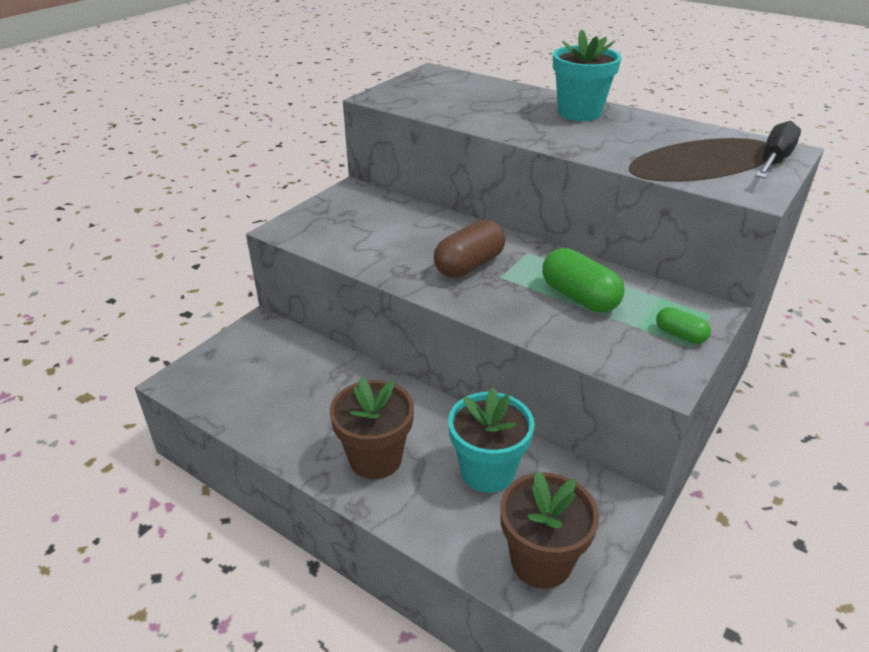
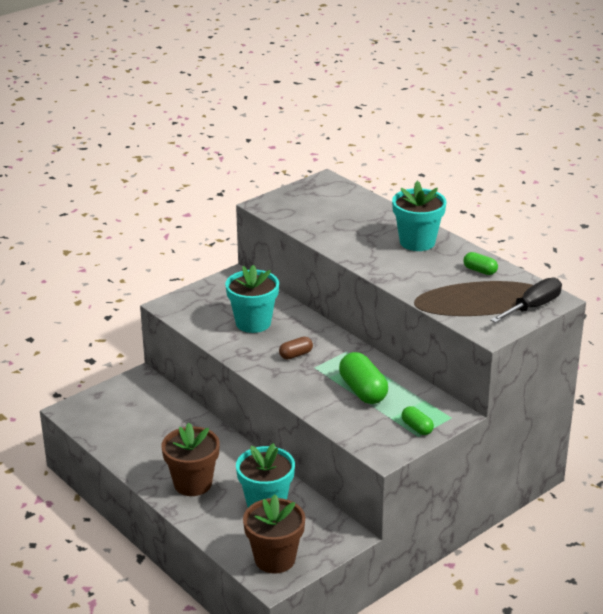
camera: 15 degrees right, 5 degrees down
brown capsule [434,219,505,278] -> brown capsule [279,337,313,359], size x0.55
none -> turquoise flower pot [225,265,279,333]
none -> green capsule [463,252,498,275]

